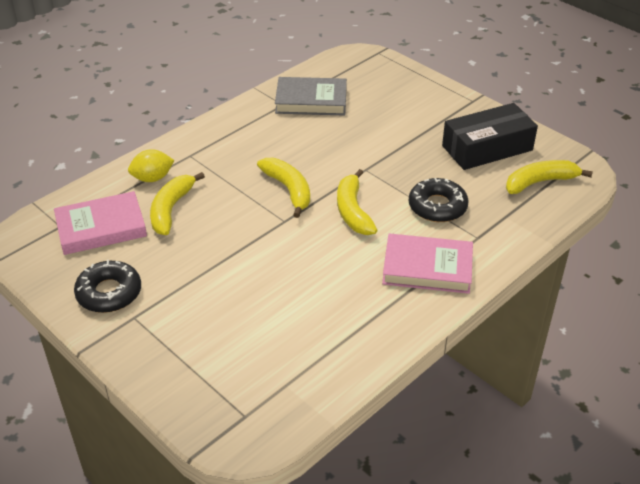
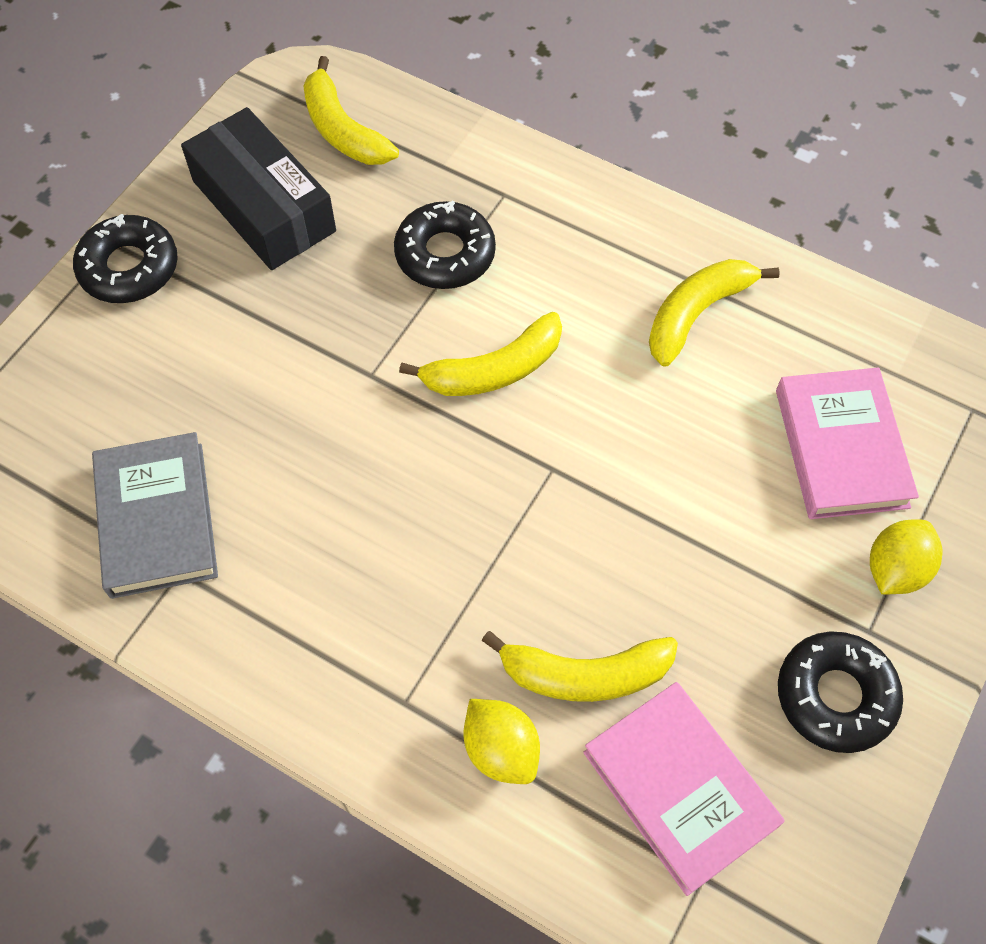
camera: 105 degrees left, 20 degrees up
yellow banana [257,158,310,218] -> yellow banana moved to [649,259,780,367]
pink book [382,234,473,294] -> pink book moved to [776,368,919,519]
none -> black donut [73,214,178,303]
none -> yellow lemon [870,519,942,594]

